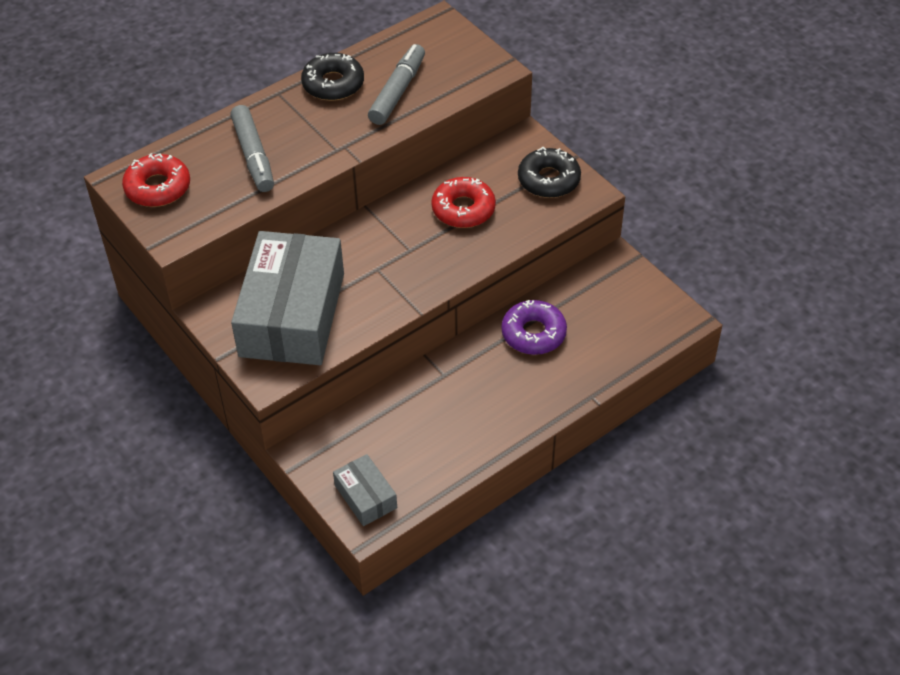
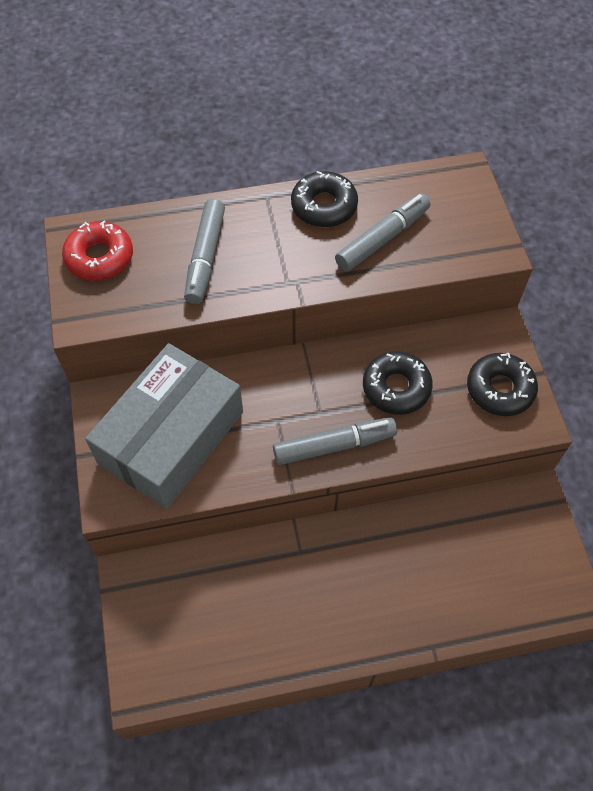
camera: 25 degrees right, 10 degrees up
grey box [333,454,397,526] -> none
red donut [431,177,496,228] -> black donut [363,351,433,415]
purple donut [501,300,567,355] -> none
none -> grey marker [273,417,397,465]

